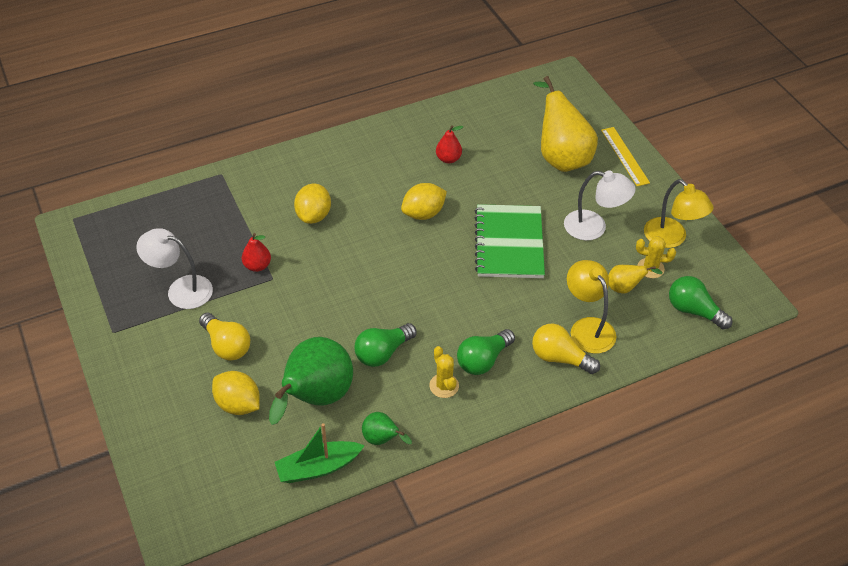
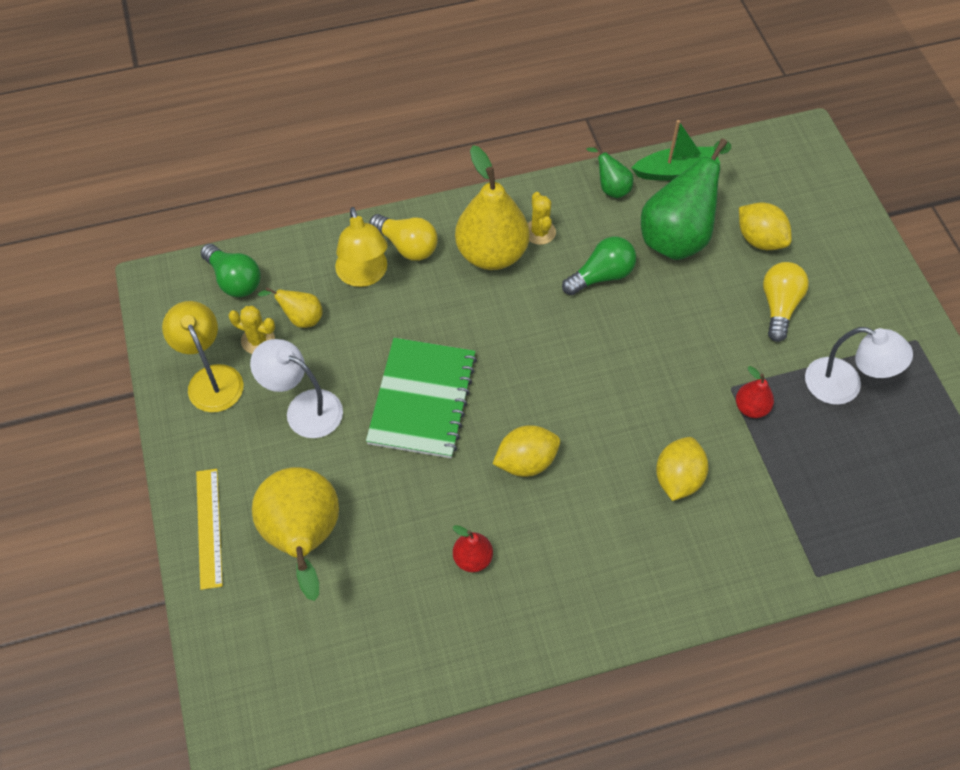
camera: 170 degrees left, 10 degrees up
yellow light bulb [199,313,250,361] -> yellow light bulb turned 45 degrees clockwise [763,262,809,342]
green light bulb [457,329,515,375] -> yellow pear [455,145,530,270]

